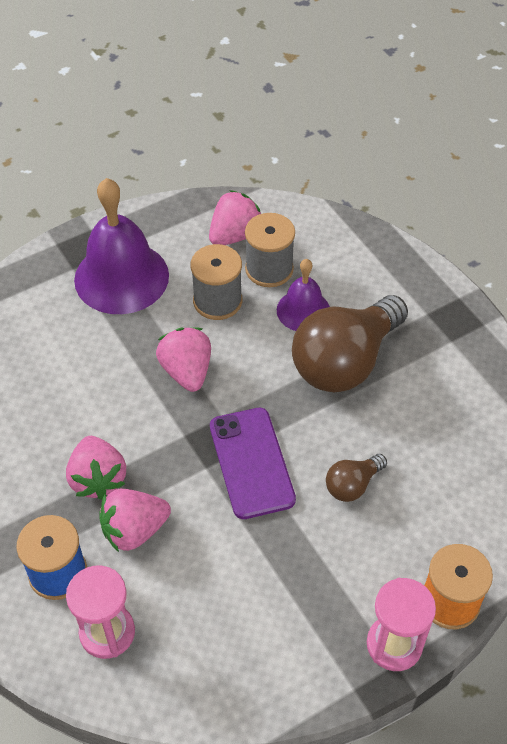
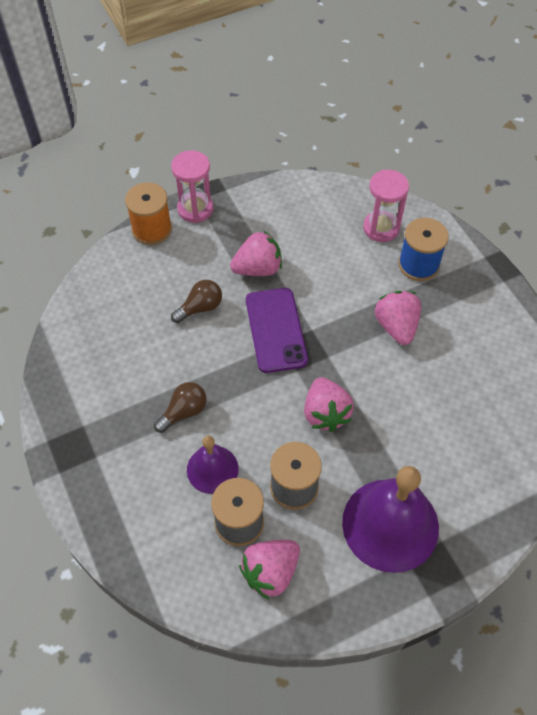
camera: 175 degrees left, 5 degrees up
pink strawberry [99,489,171,552] -> pink strawberry moved to [230,230,282,276]
brown light bulb [292,295,408,392] -> brown light bulb [154,382,207,433], size x0.46

